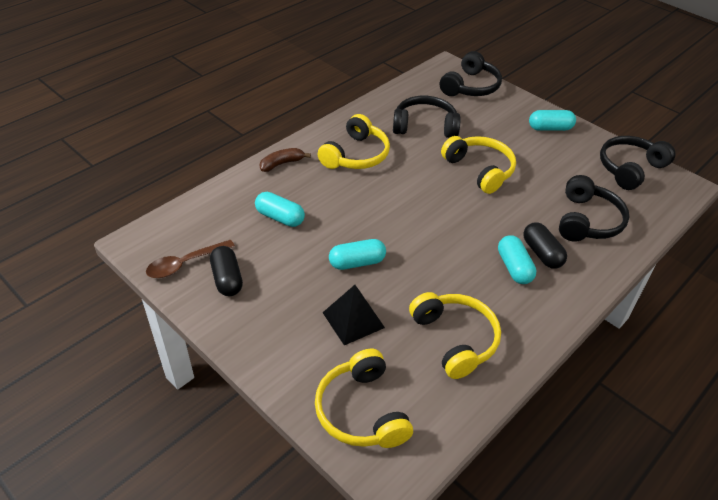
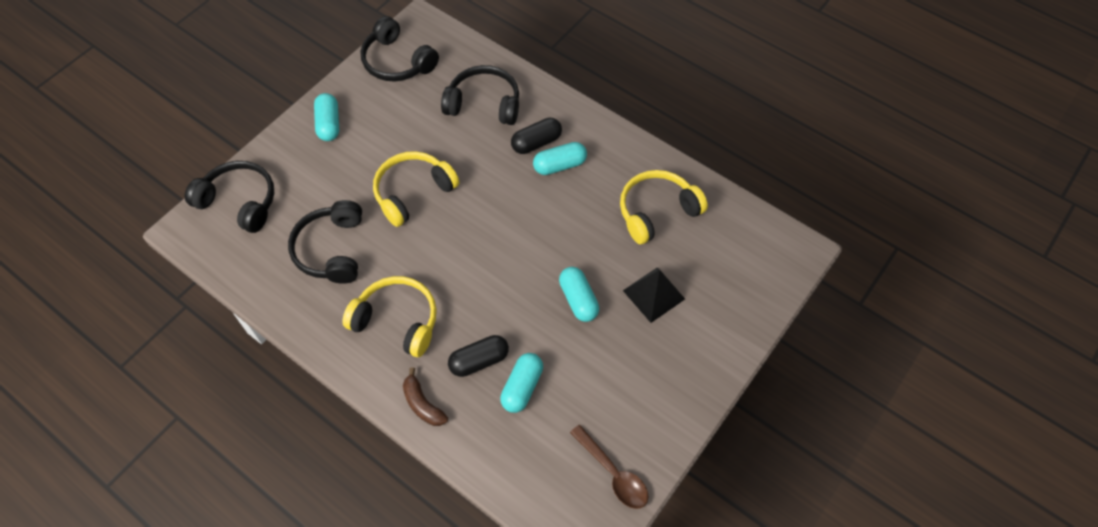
camera: 95 degrees left, 15 degrees up
black capsule [210,246,243,296] -> black capsule moved to [448,335,509,377]
yellow headphones [315,349,413,448] -> none

